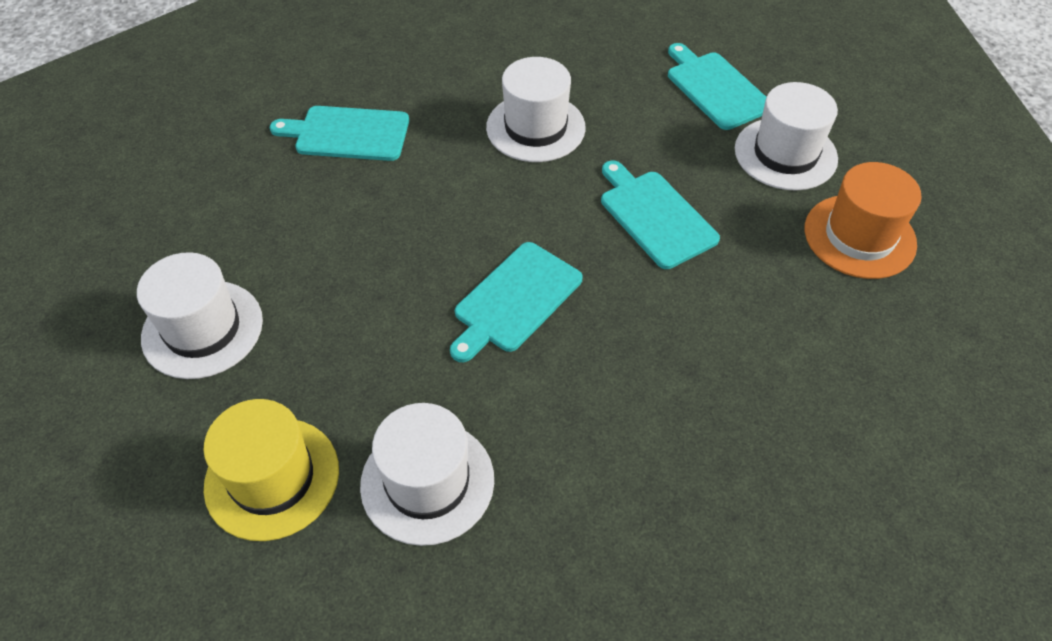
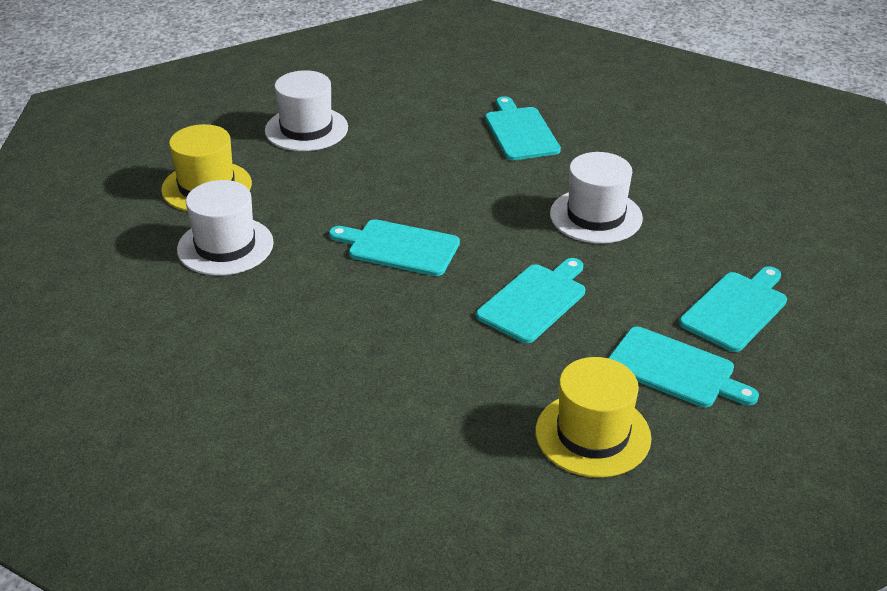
camera: 70 degrees right, 15 degrees down
white hat [735,82,838,190] -> turquoise cutting board [608,326,759,408]
orange hat [805,162,922,279] -> yellow hat [535,357,651,478]

